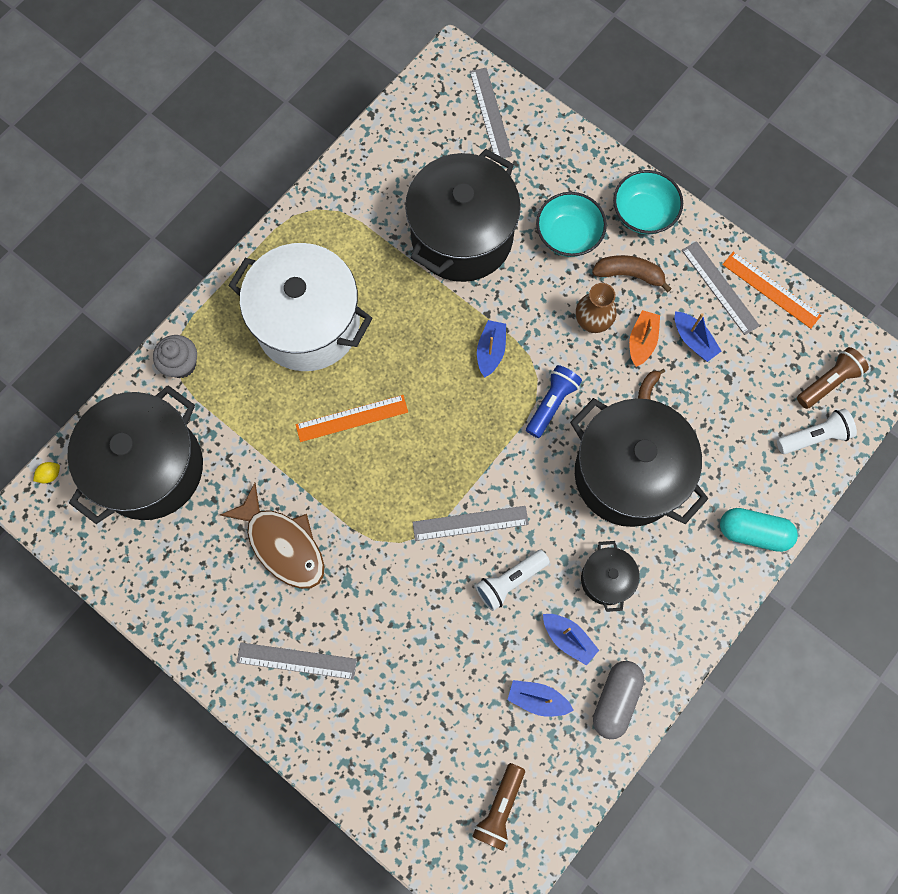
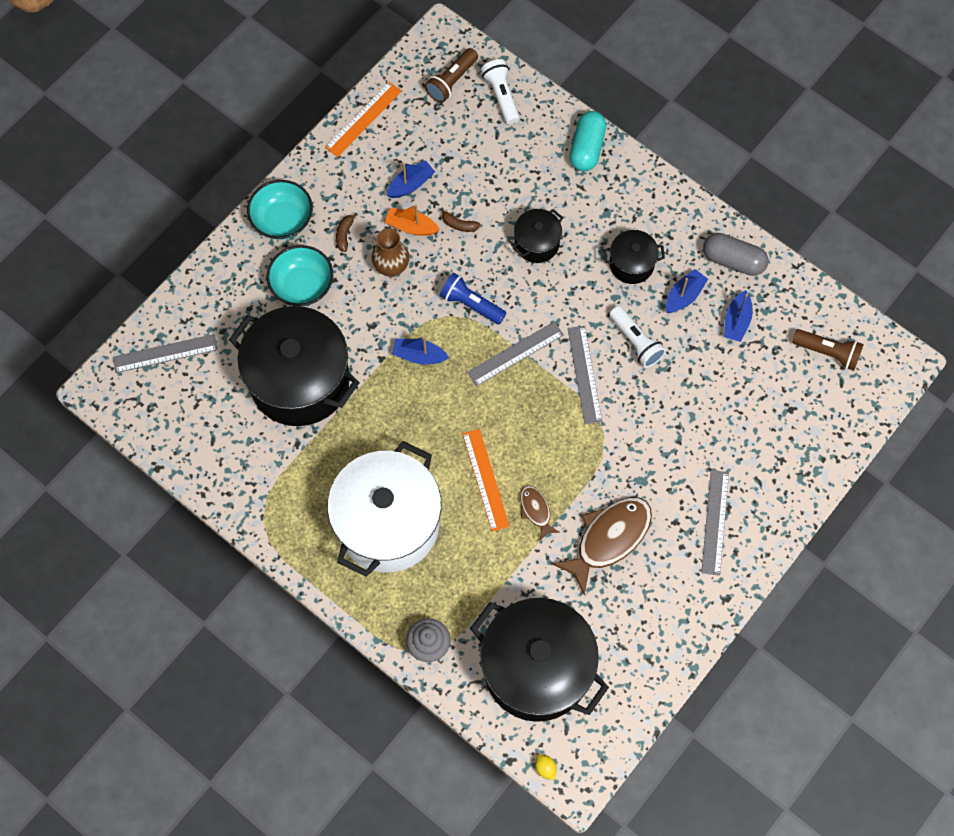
camera: 90 degrees left, 5 degrees down
black pot [570,398,708,527] -> black pot [513,209,563,263], size x0.46
brown banana [592,255,672,292] -> brown banana [336,213,358,252], size x0.59
grey ruler [682,241,760,335] -> grey ruler moved to [467,321,564,386]
brown flashlight [797,347,869,409] -> brown flashlight turned 105 degrees counterclockwise [425,48,478,103]
none -> brown fish [520,485,560,541]

